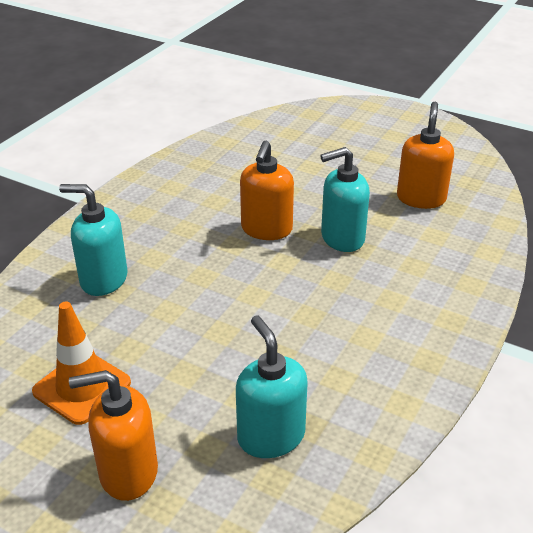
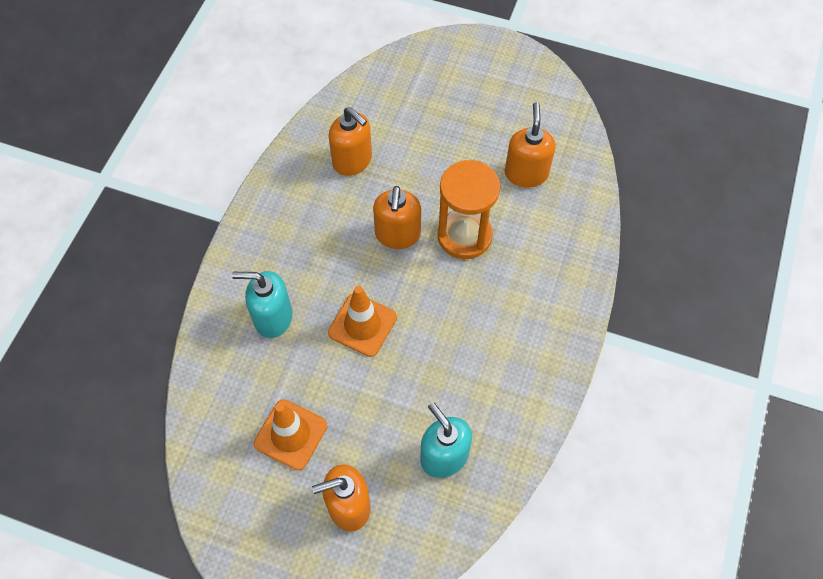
camera: 10 degrees left, 25 degrees up
turquoise soap dispenser [320,147,370,252] -> orange hourglass [437,160,500,259]
none -> orange soap dispenser [328,107,372,176]
none -> orange traffic cone [328,286,397,357]

